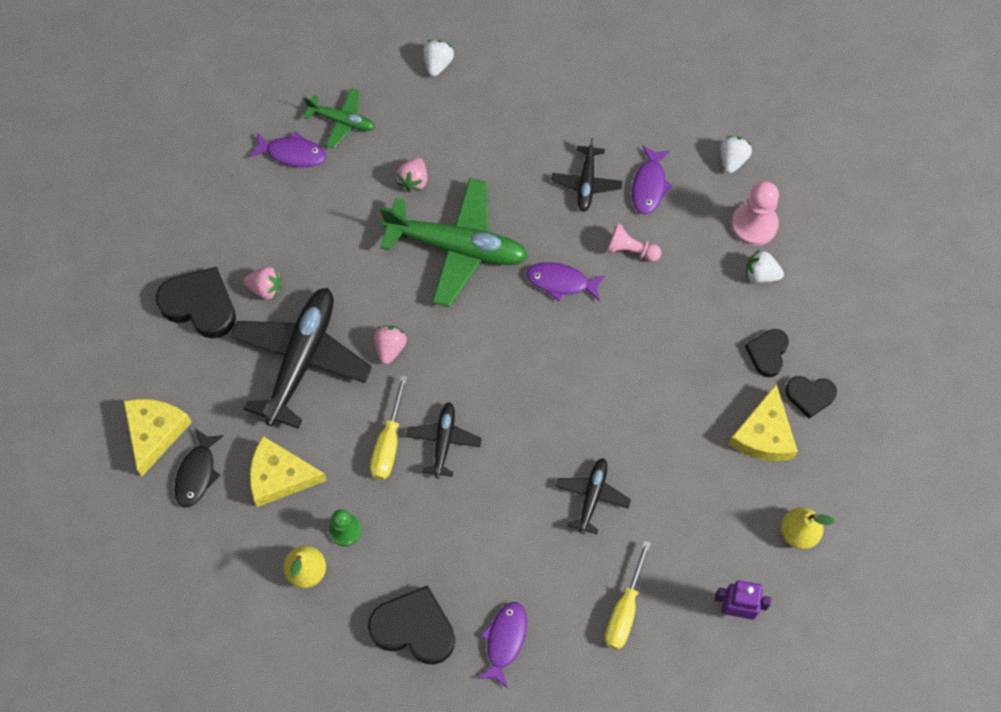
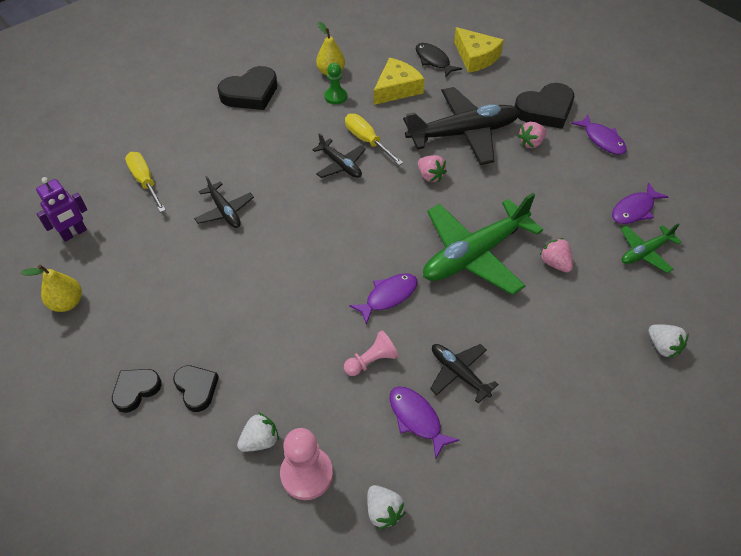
camera: 130 degrees right, 15 degrees down
black plane [230,288,372,429] -> black plane turned 75 degrees counterclockwise [403,87,520,165]
purple fish [477,602,527,688] -> purple fish moved to [571,115,627,155]
yellow cheese [728,384,798,461] -> none

